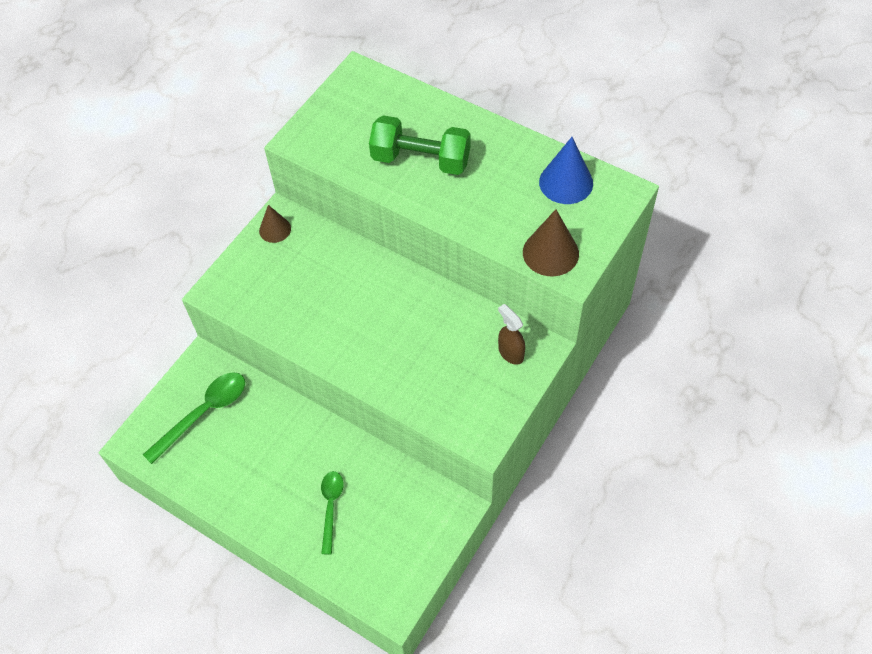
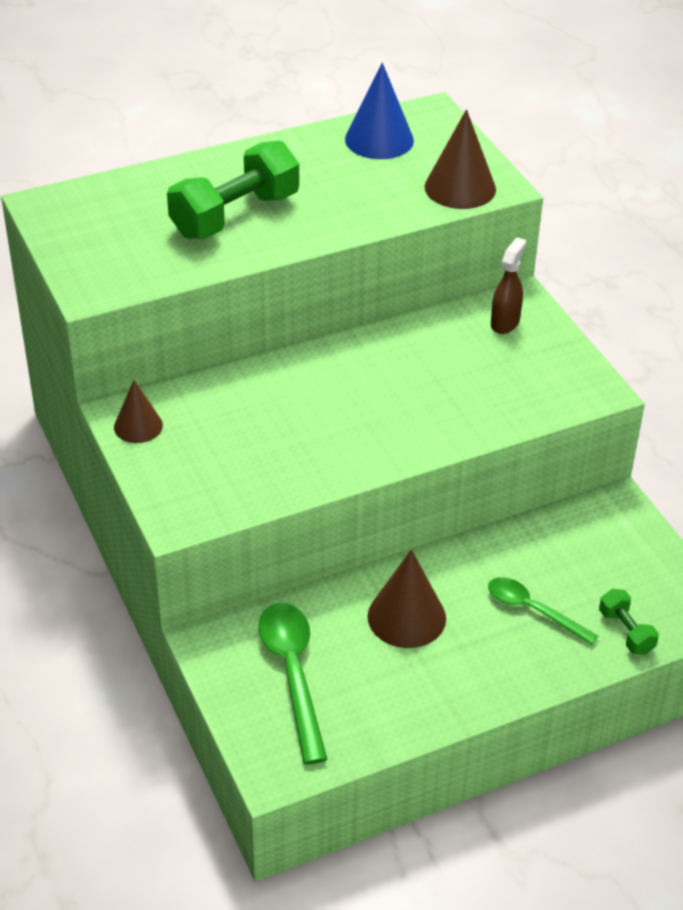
camera: 60 degrees left, 15 degrees down
brown spray bottle [498,304,525,365] -> brown spray bottle turned 120 degrees clockwise [491,237,526,334]
none -> brown cone [368,549,446,648]
none -> green dumbbell [599,589,659,655]

